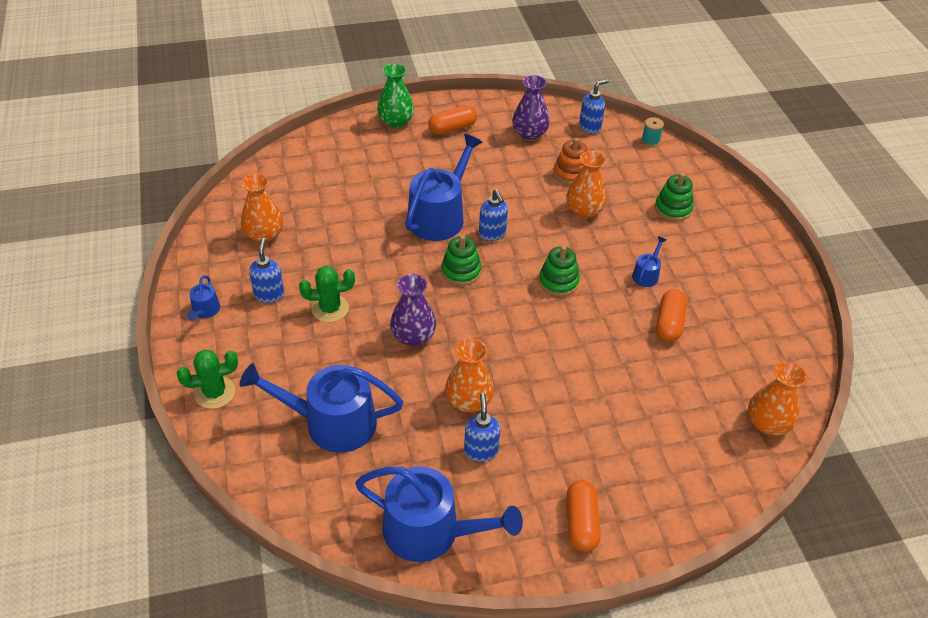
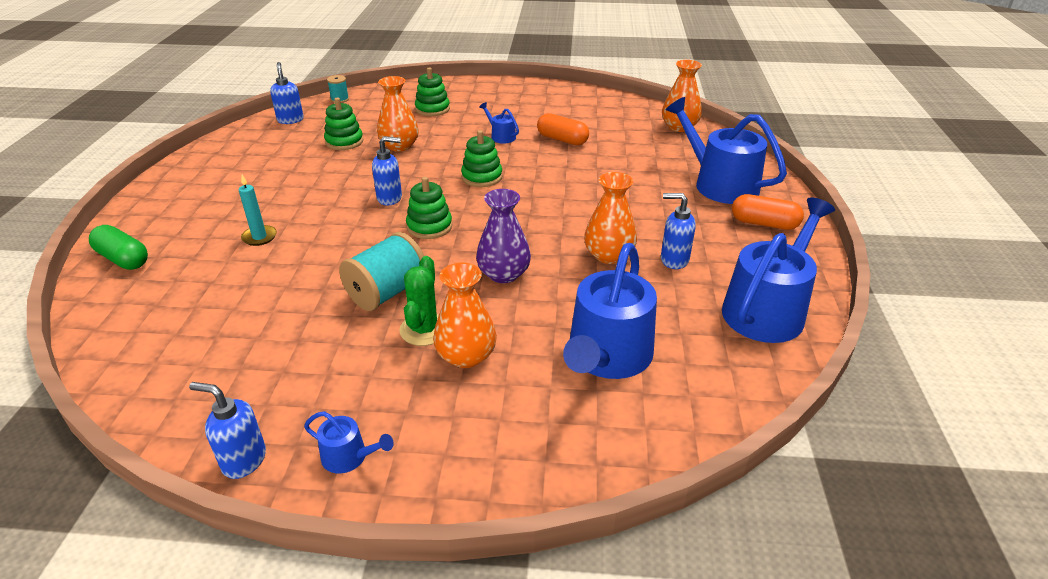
camera: 70 degrees left, 10 degrees down
green cactus [177,350,238,409] -> none
orange vase [241,173,283,242] -> orange vase moved to [433,263,497,368]
blue soap dispenser [249,238,284,303] -> blue soap dispenser moved to [189,382,266,479]
green vase [377,63,414,128] -> none
blue watering can [405,134,483,241] -> blue watering can moved to [665,97,787,204]
orange capsule [428,105,477,135] -> none
purple vase [512,75,550,140] -> none
orange stacking toy [554,138,587,185] -> green stacking toy [324,98,363,150]
none -> green capsule [89,225,148,270]
none -> turquoise candle [239,175,277,246]
none -> turquoise spool [339,232,424,311]

